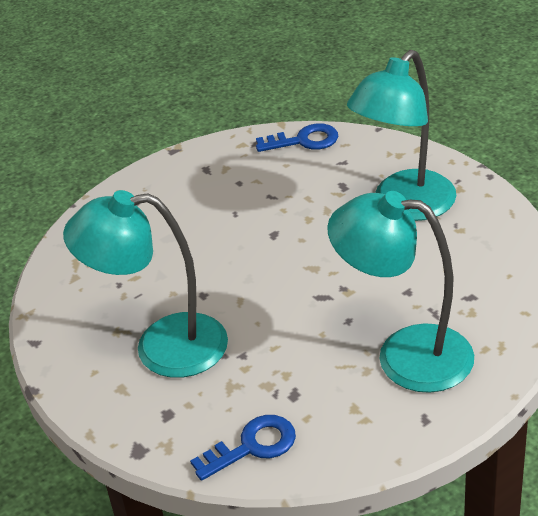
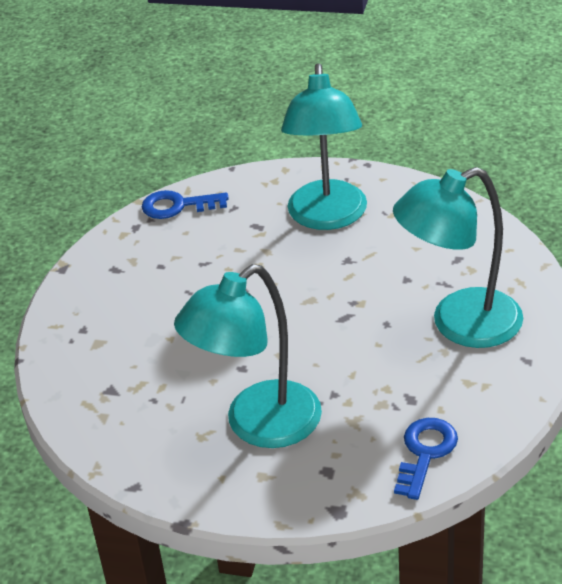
camera: 40 degrees left, 0 degrees up
blue key [256,123,338,152] -> blue key turned 135 degrees counterclockwise [142,190,229,219]

